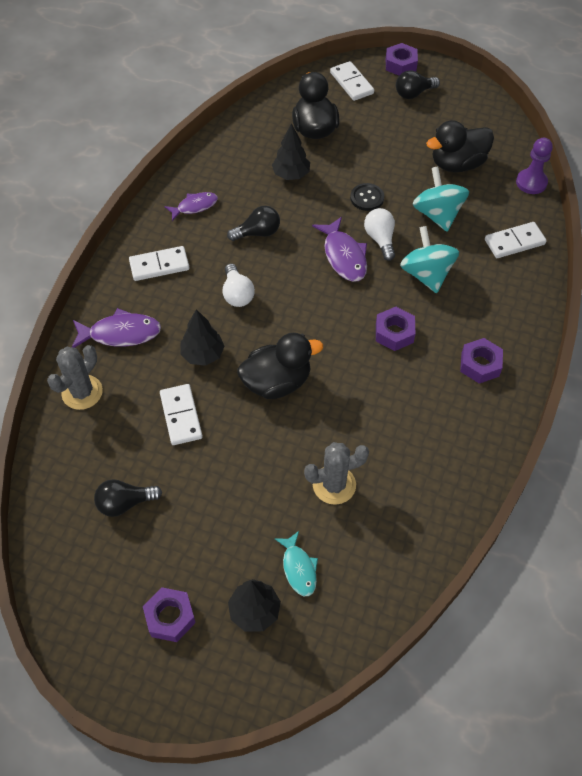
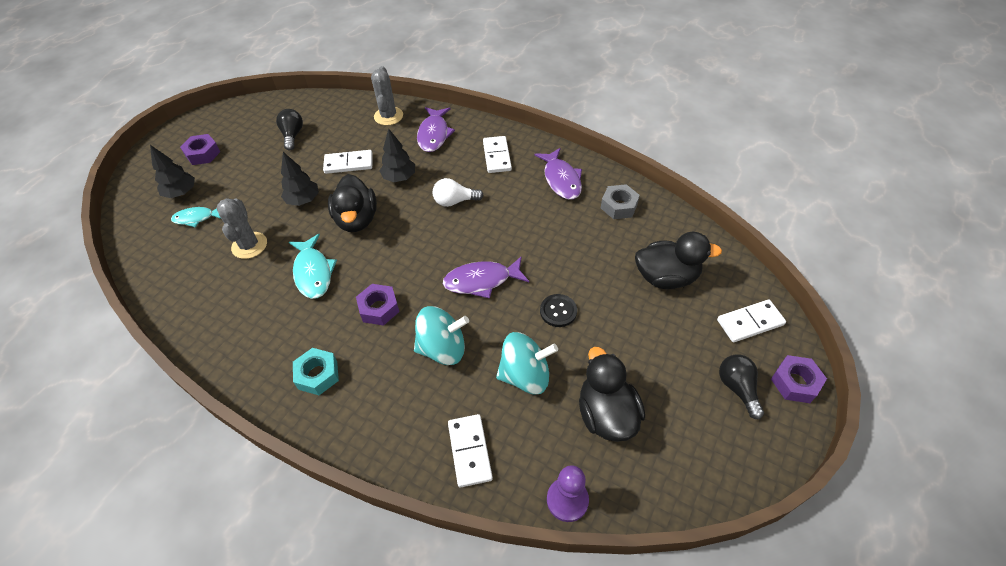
camera: 100 degrees right, 5 degrees down
grey cactus [47,345,103,410] -> grey cactus turned 45 degrees clockwise [371,66,403,125]
purple fish [165,192,218,221] -> purple fish [534,148,582,200], size x1.52
black light bulb [227,206,280,241] -> none
black tree [272,123,310,180] -> black tree moved to [281,152,319,206]
white light bulb [364,208,395,261] -> none
purple nut [460,338,503,384] -> turquoise nut [293,348,339,395]
none -> turquoise fish [289,234,337,299]
none -> grey nut [601,184,640,219]

